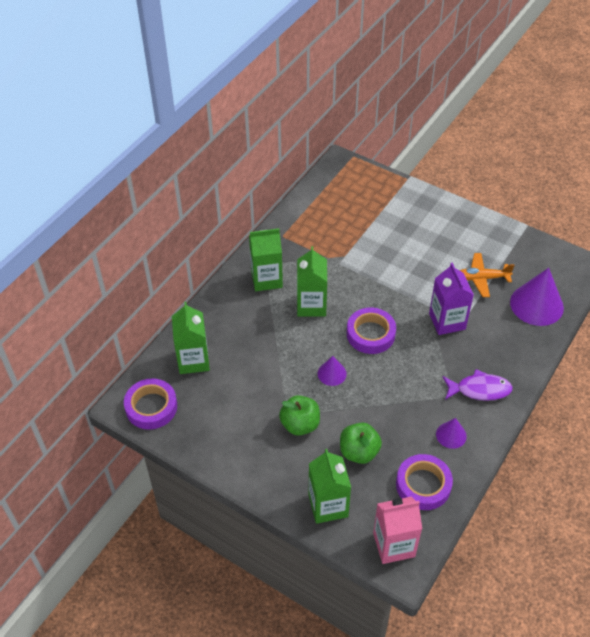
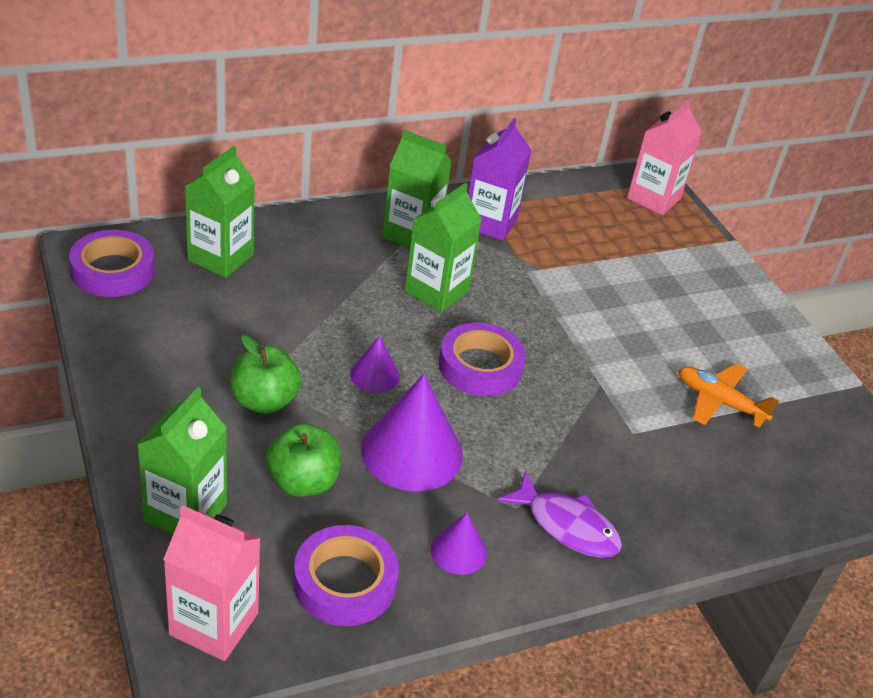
camera: 30 degrees right, 10 degrees down
purple carton [429,262,474,335] -> purple carton moved to [468,118,532,241]
purple cone [510,268,564,326] -> purple cone moved to [361,374,463,492]
none -> pink carton [627,100,702,215]

